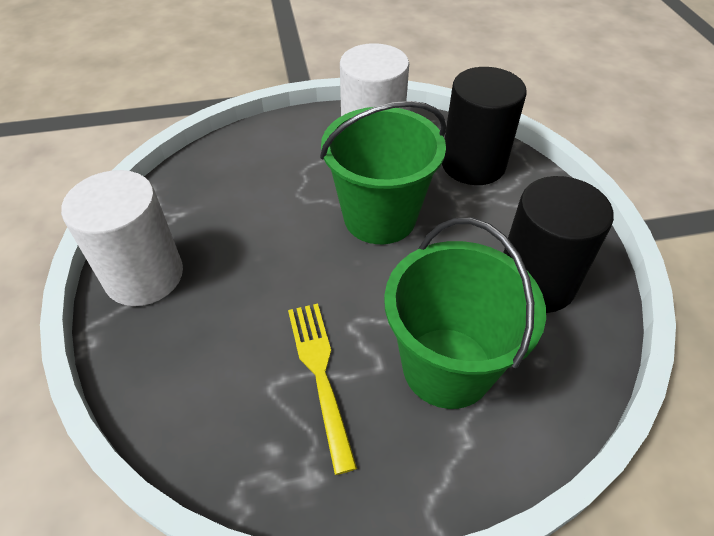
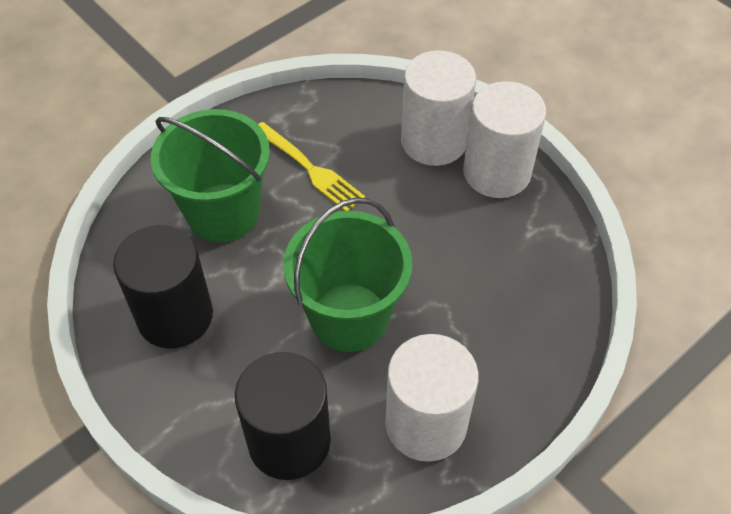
camera: 150 degrees right, 5 degrees up
none -> white cylinder [401,50,476,166]

